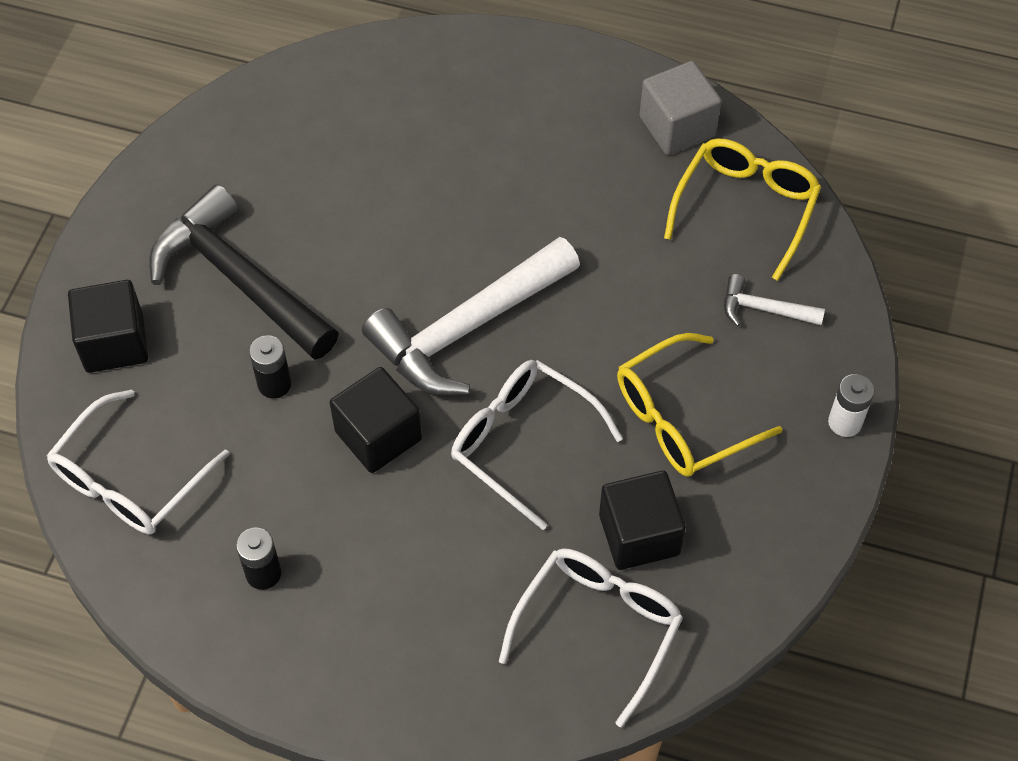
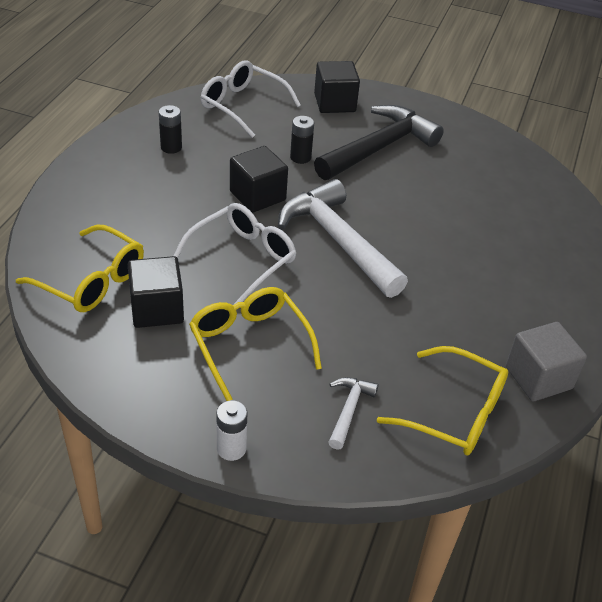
camera: 90 degrees right, 15 degrees down
white glasses [499,548,683,727] -> yellow glasses [16,225,144,312]

